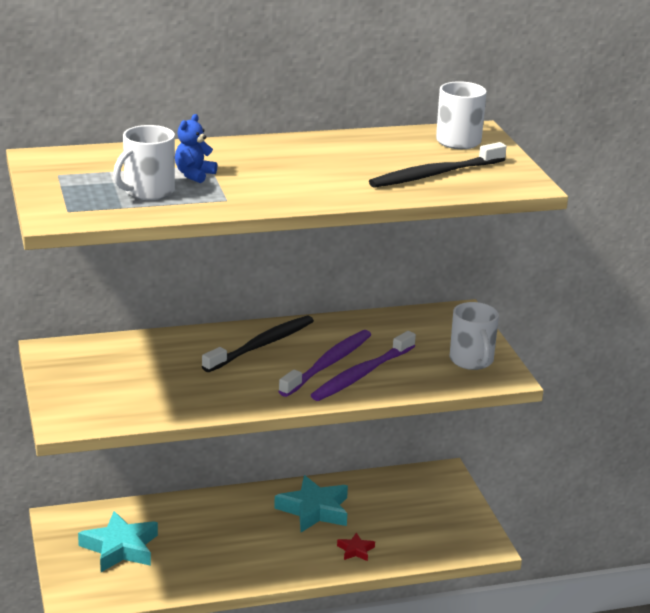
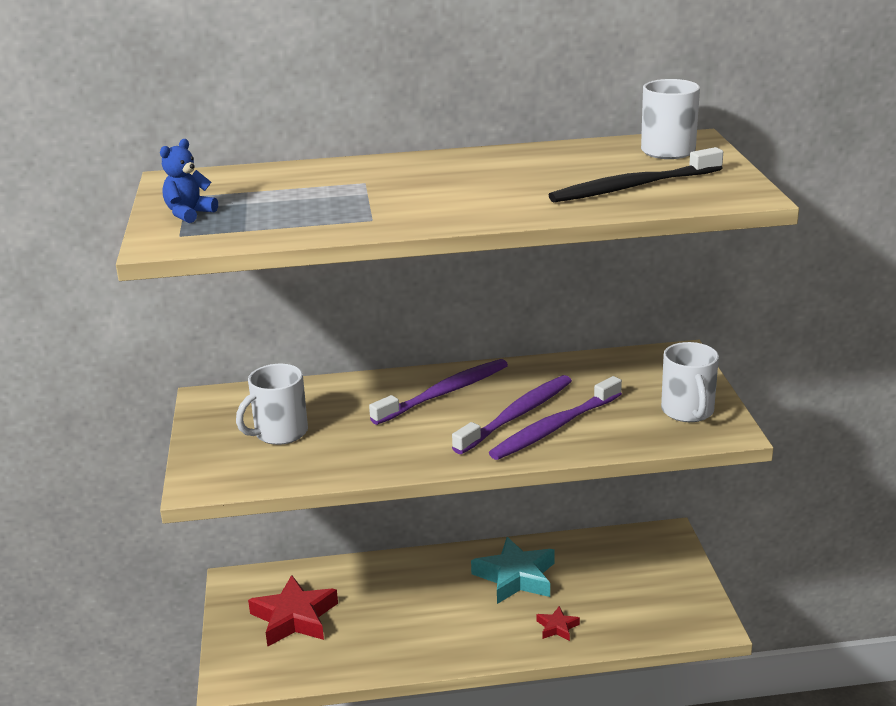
camera: 10 degrees right, 0 degrees up
turquoise star [78,511,158,572] -> red star [248,575,338,647]
white mug [113,125,175,200] -> white mug moved to [236,364,308,445]
blue teddy bear [175,114,217,183] -> blue teddy bear moved to [160,139,218,223]
black toothbrush [202,316,314,372] -> purple toothbrush [369,359,508,425]

